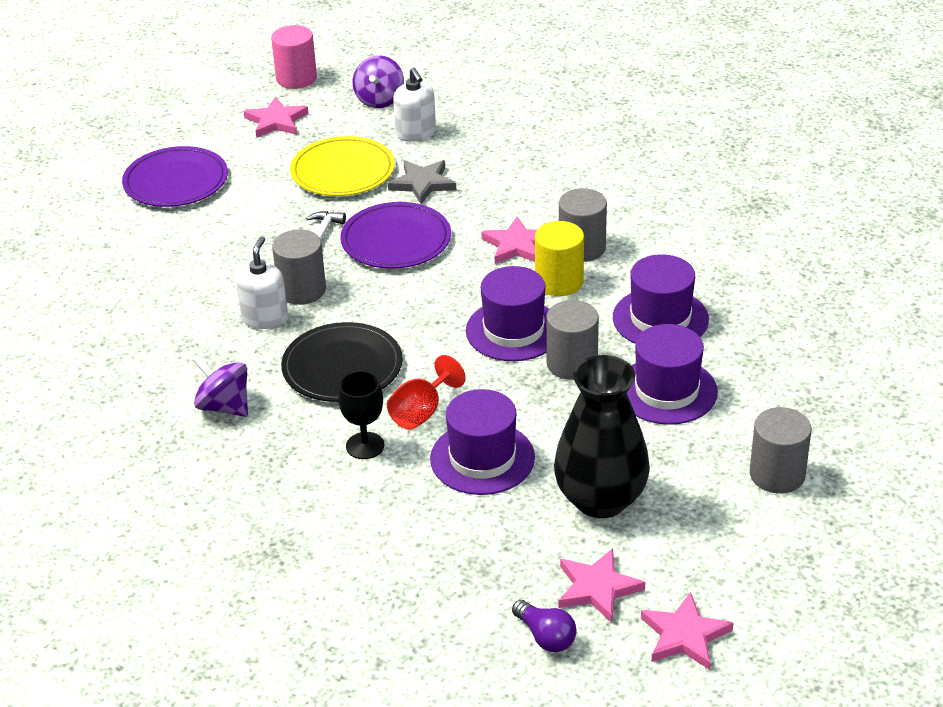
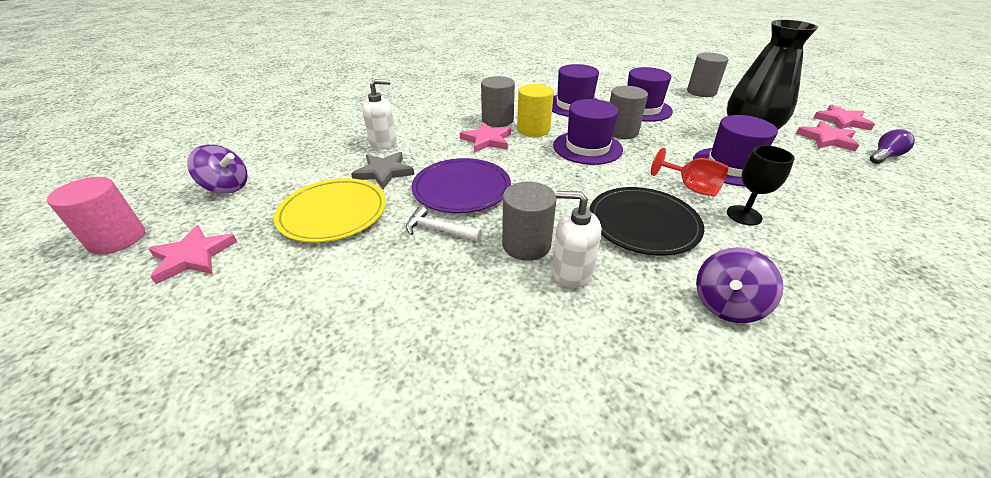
camera: 85 degrees left, 0 degrees up
purple plate [122,146,228,207] -> none
white soap dispenser [393,67,436,142] -> white soap dispenser moved to [362,79,397,149]

